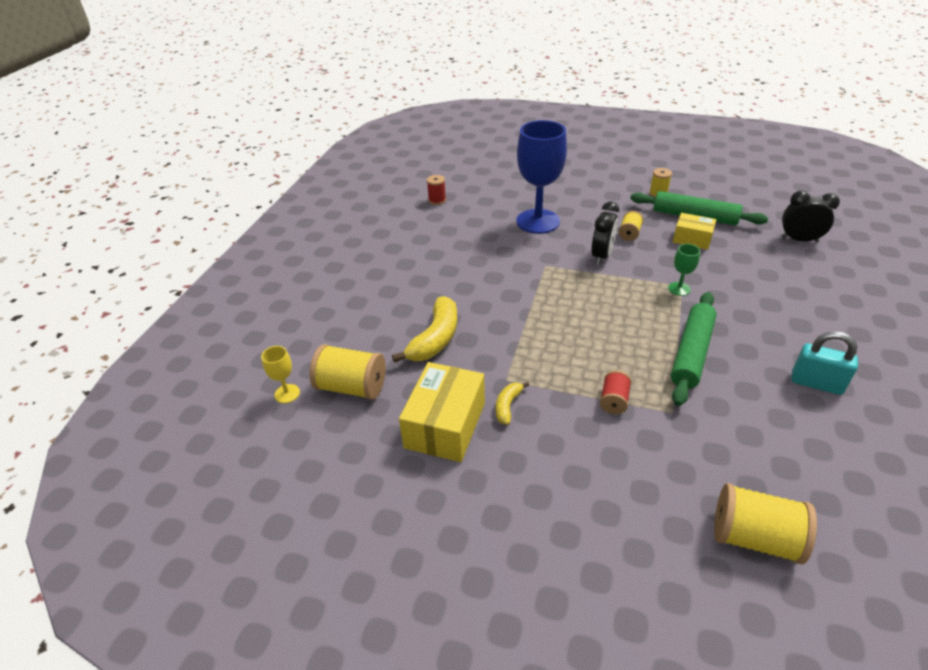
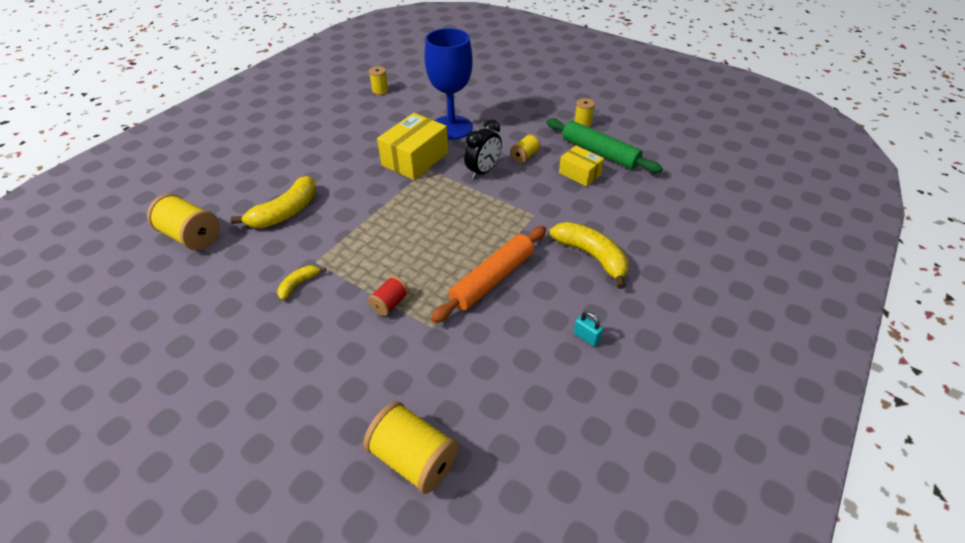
camera: 15 degrees right, 5 degrees up
yellow goblet [261,346,300,403] -> none
yellow box [399,362,485,462] -> yellow box moved to [377,113,448,180]
red spool [427,175,446,205] -> yellow spool [369,66,389,95]
green goblet [668,244,700,296] -> none
green rolling pin [671,292,717,406] -> orange rolling pin [431,226,546,323]
black clock [781,190,840,242] -> none
turquoise padlock [791,331,858,395] -> turquoise padlock [574,312,603,346], size x0.55
none -> yellow banana [549,222,628,289]

